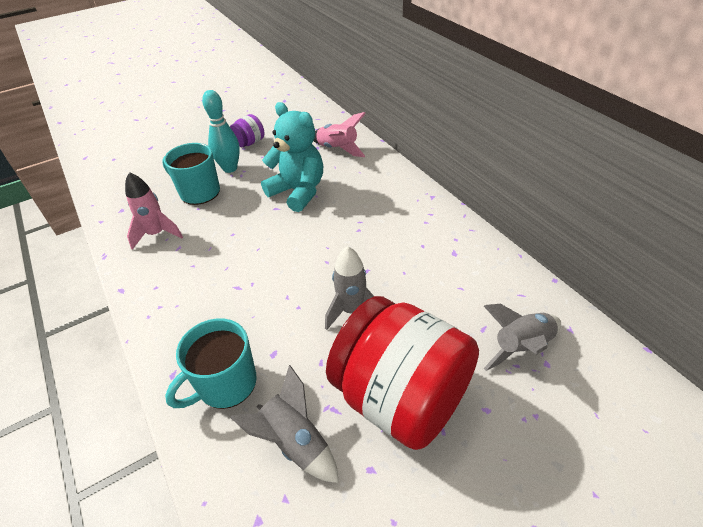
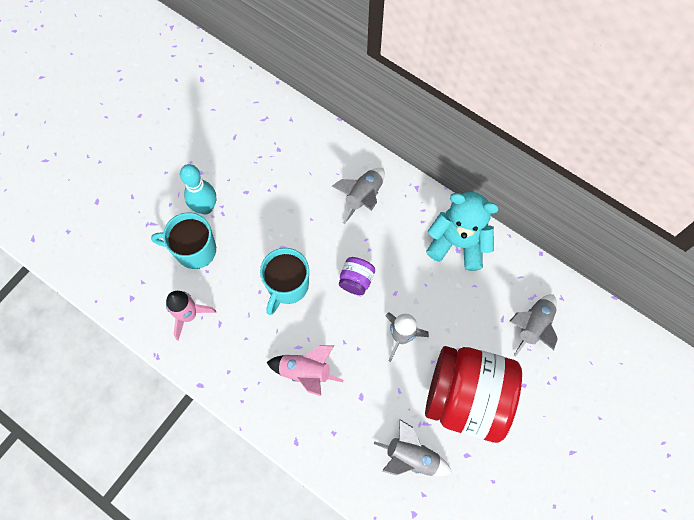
camera: 25 degrees left, 25 degrees up
turquoise mug [165,318,257,409] -> turquoise mug moved to [260,248,309,315]
purple jar [230,114,264,147] -> purple jar moved to [339,257,375,295]
turquoise teddy bear [261,102,323,212] -> turquoise teddy bear moved to [426,192,499,271]
pink rocket [313,112,366,157] -> pink rocket moved to [267,345,343,396]
none -> grey rocket [332,168,385,224]

